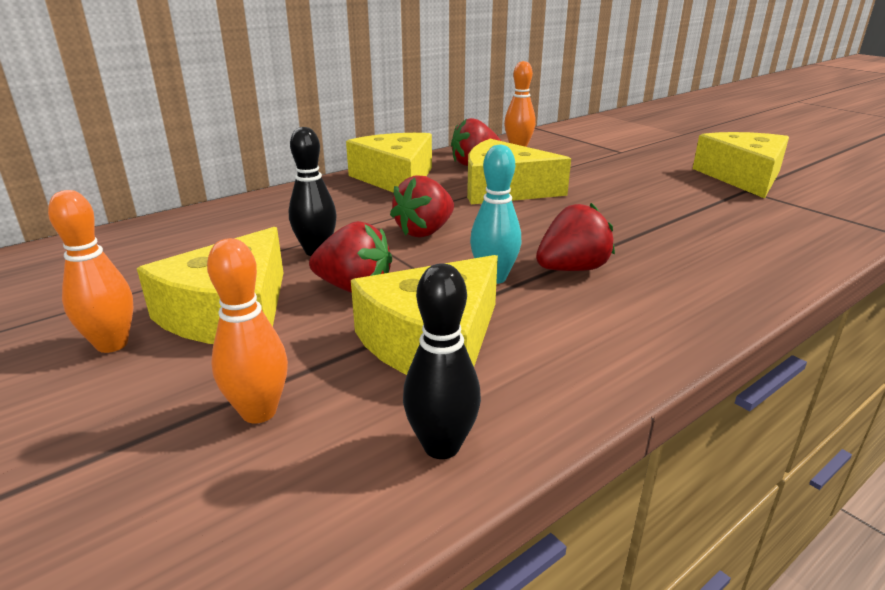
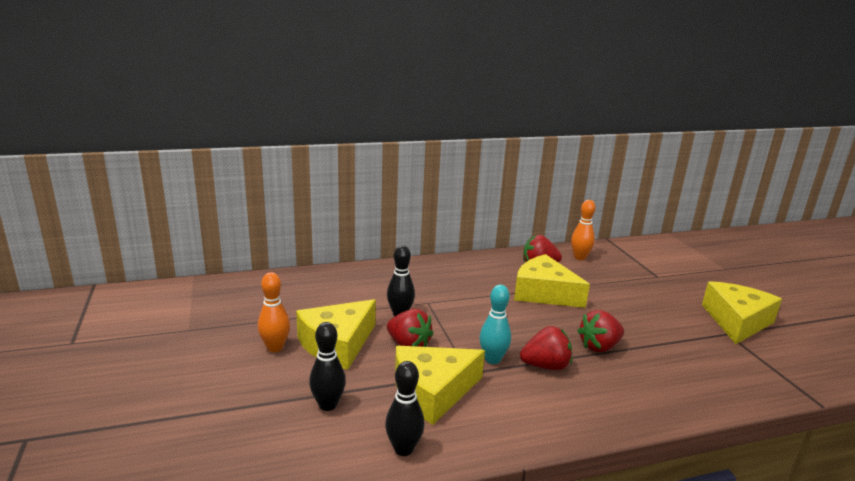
camera: 20 degrees right, 5 degrees down
orange bowling pin [207,238,288,424] -> black bowling pin [309,322,346,411]
yellow cheese [346,133,432,193] -> none
red strawberry [390,175,454,238] -> red strawberry moved to [578,310,624,352]

